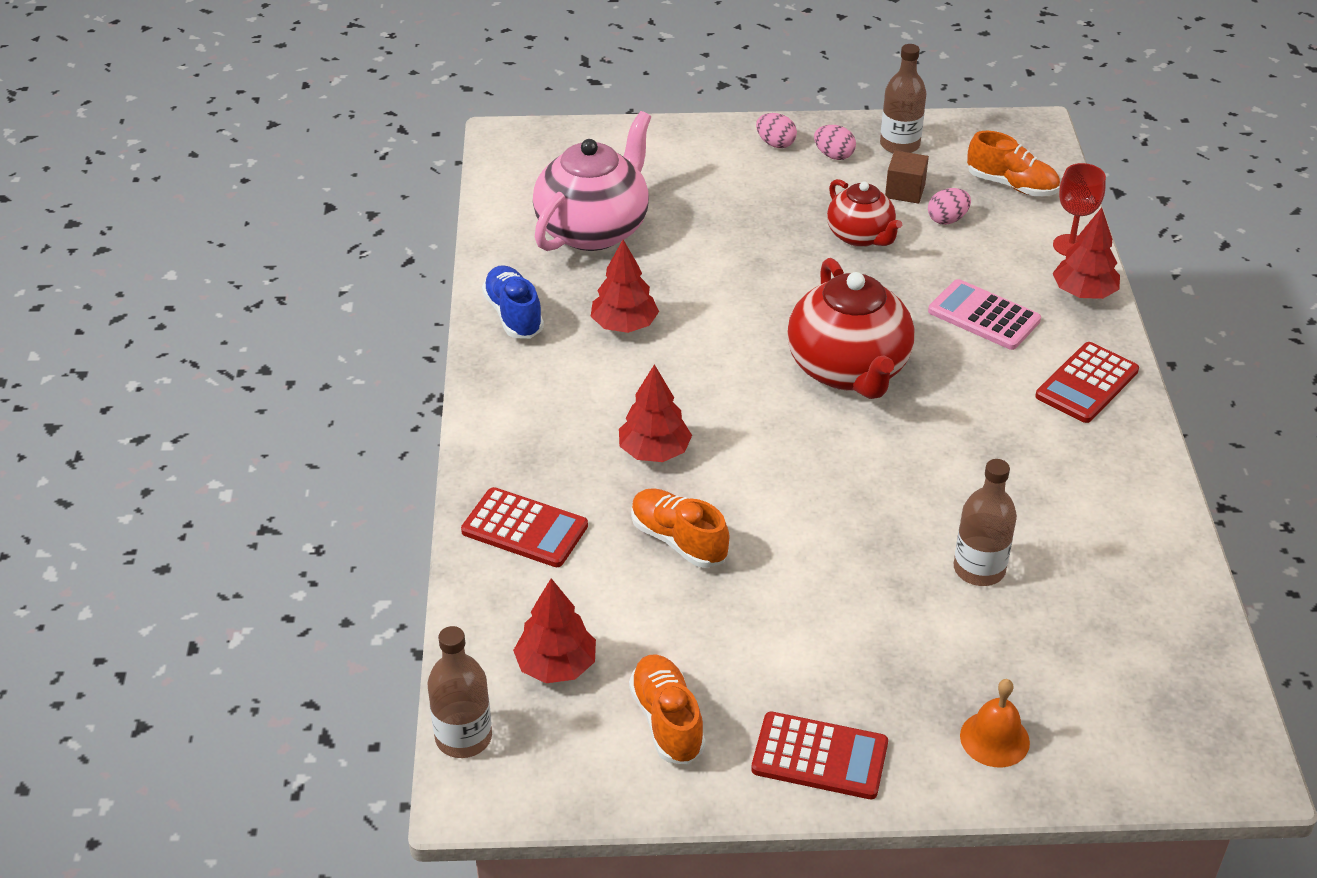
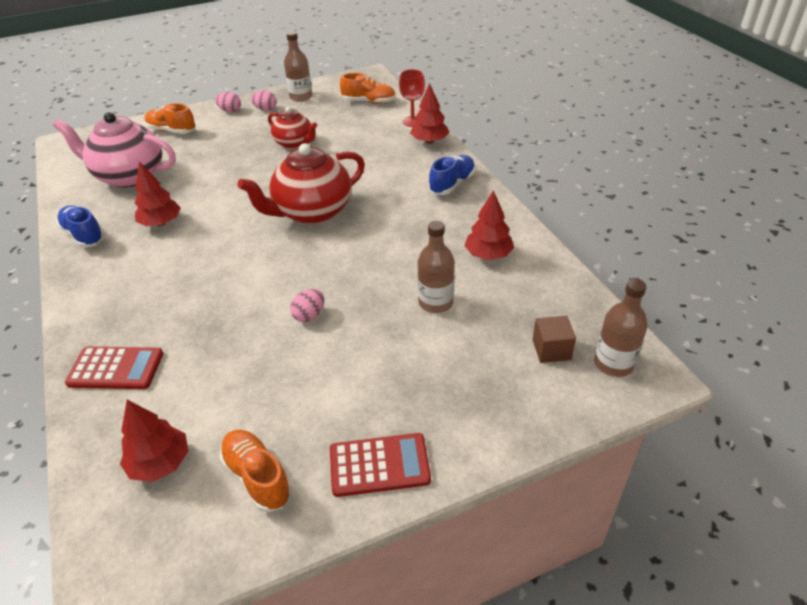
camera: 20 degrees left, 0 degrees up
brown bottle [428,626,492,758] -> brown bottle moved to [594,279,648,377]
pink teapot [533,111,651,251] -> pink teapot turned 90 degrees counterclockwise [53,112,176,188]
red tree [619,364,692,462] -> red tree moved to [464,190,514,260]
orange shoe [631,488,729,568] -> orange shoe moved to [145,103,196,134]
red teapot [787,258,914,399] -> red teapot turned 90 degrees clockwise [237,143,365,224]
brown cube [885,151,929,204] -> brown cube moved to [533,316,576,363]
pink egg [928,188,971,225] -> pink egg moved to [290,289,324,322]
pink calculator [928,279,1041,350] -> none
orange bell [960,679,1030,767] -> none
red calculator [1035,342,1139,423] -> blue shoe [428,155,475,195]

